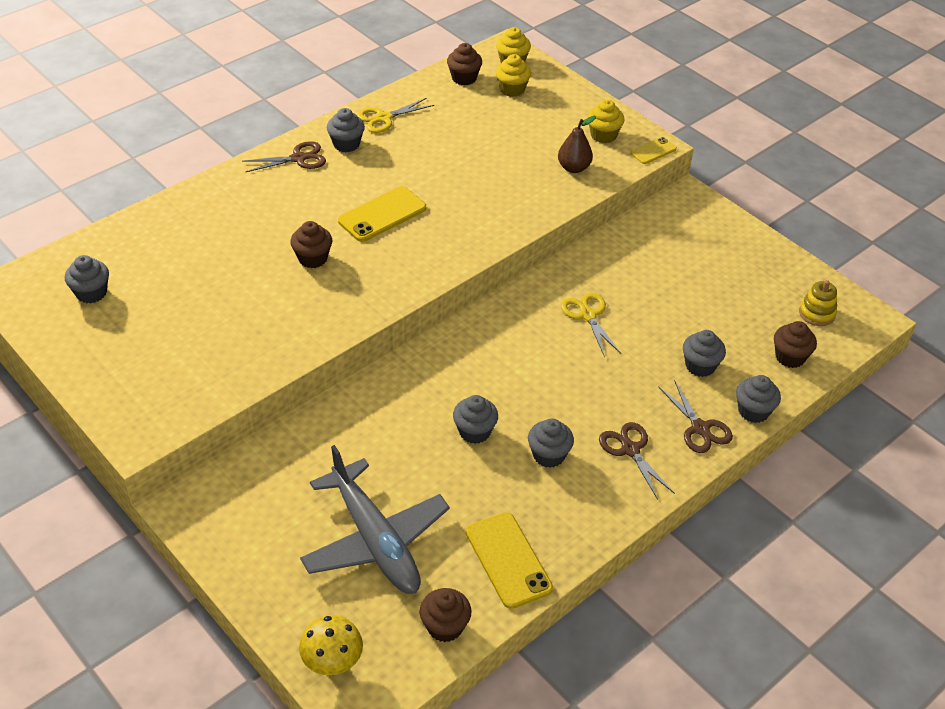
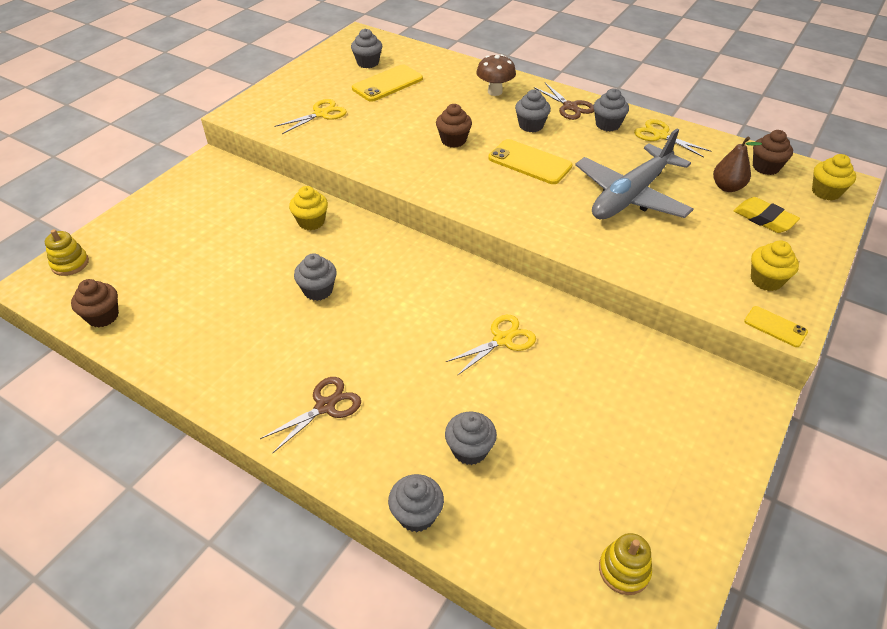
camera: 75 degrees right, 0 degrees up
yellow mushroom [299,615,363,675] -> yellow stacking toy [45,229,89,276]
grey plane [300,445,450,594] -> grey plane moved to [575,128,693,219]
yellow phone [466,512,553,609] -> yellow phone moved to [352,64,423,102]
yellow cupcake [496,54,531,97] -> yellow cupcake moved to [289,186,328,230]
grey cupcake [528,418,574,468] -> grey cupcake moved to [515,89,551,132]
brown pear [558,116,596,173] -> brown pear moved to [713,136,762,192]
brown scissors [658,380,733,453] -> none
brown cupcake [774,321,817,368] -> none
none -> yellow scissors [274,99,347,134]
none -> brown mushroom [476,54,516,96]
none -> yellow eraser [734,197,800,233]

